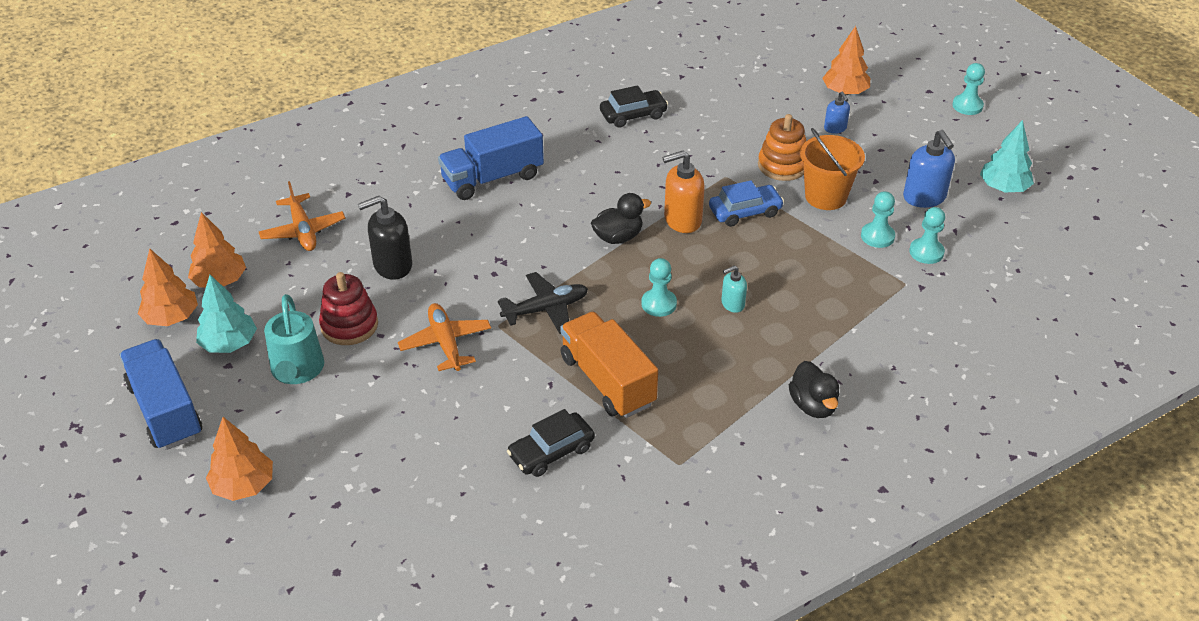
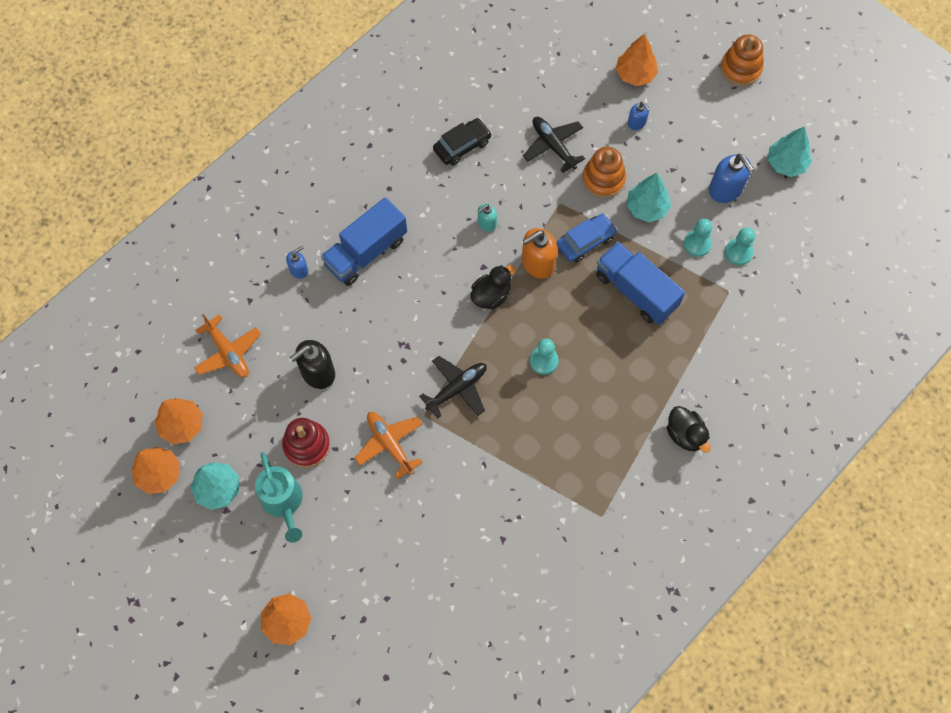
camera: 15 degrees left, 25 degrees up
blue truck [120,339,202,450] -> blue truck moved to [596,242,685,325]
black car [507,409,595,477] -> none
orange truck [560,312,658,418] -> none
turquoise soap dispenser [721,265,747,313] -> turquoise soap dispenser moved to [478,204,497,231]
orange bucket [800,128,865,210] -> turquoise tree [626,173,671,222]
turquoise pawn [952,63,985,115] -> orange stacking toy [720,34,764,86]
none -> blue soap dispenser [286,246,308,279]
none -> black plane [523,117,585,173]

